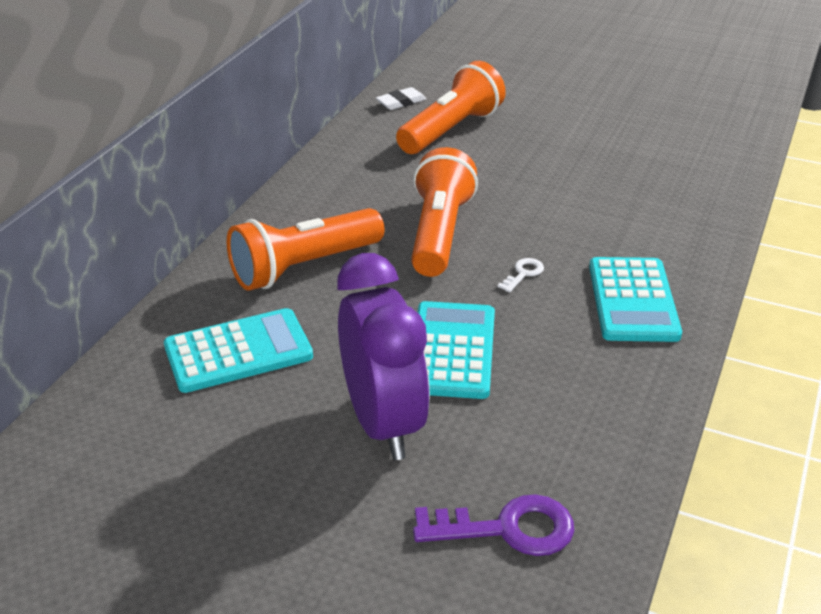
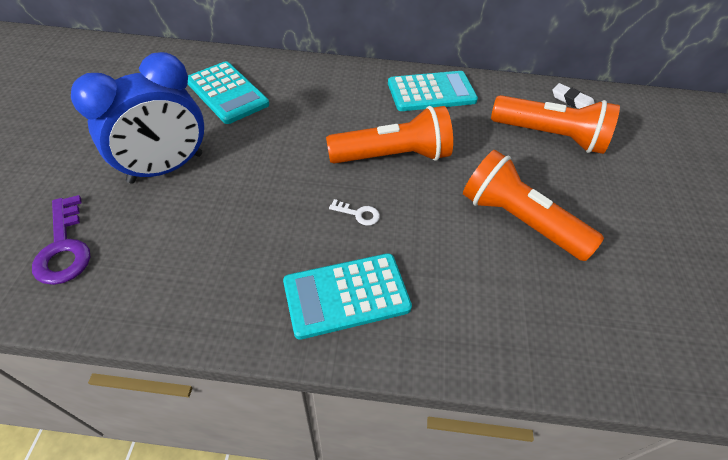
camera: 70 degrees right, 15 degrees up
orange flashlight [227,208,384,291] -> orange flashlight moved to [463,150,604,261]
purple clock [337,253,430,460] -> blue clock [71,52,204,183]
turquoise calculator [417,301,495,399] -> turquoise calculator moved to [388,71,478,111]

